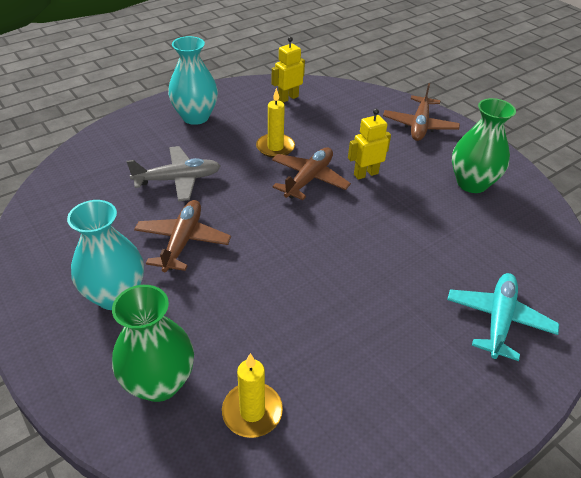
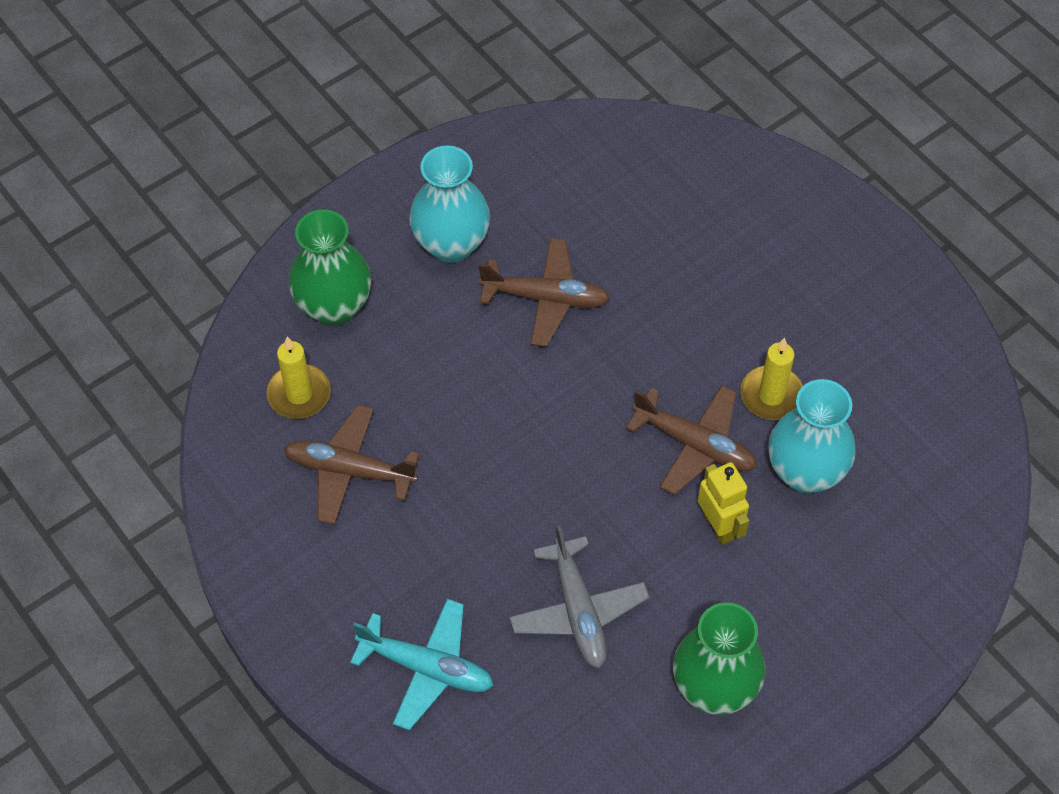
camera: 90 degrees right, 15 degrees up
grey plane [127,146,220,202] -> grey plane moved to [509,525,649,668]
turquoise vase [168,36,218,125] -> turquoise vase moved to [768,379,856,493]
yellow robot [272,37,305,103] -> none
brown plane [383,83,460,141] -> brown plane moved to [283,405,420,525]

